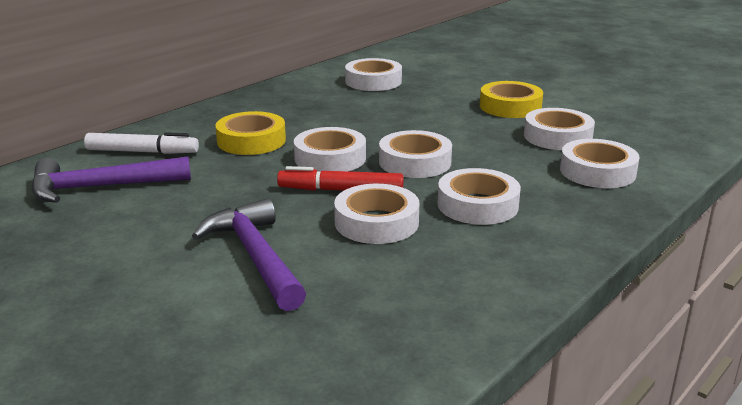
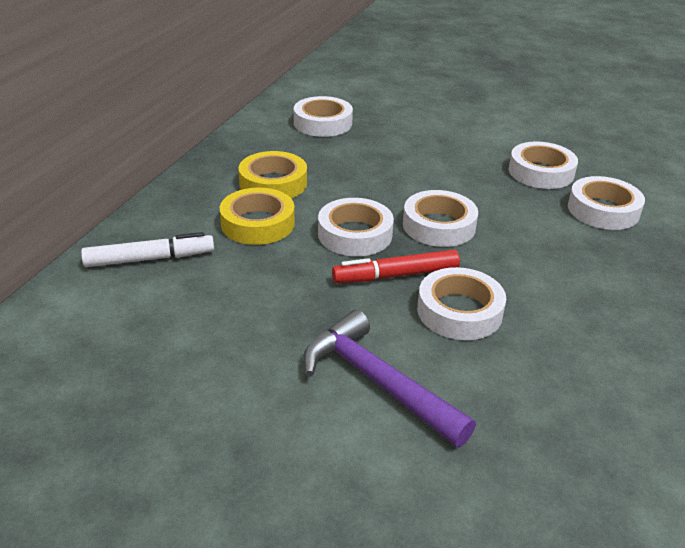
camera: 20 degrees left, 10 degrees up
purple hammer [31,156,191,203] -> none
white tape [438,168,521,225] -> none
yellow tape [480,81,543,118] -> yellow tape moved to [238,151,307,198]

